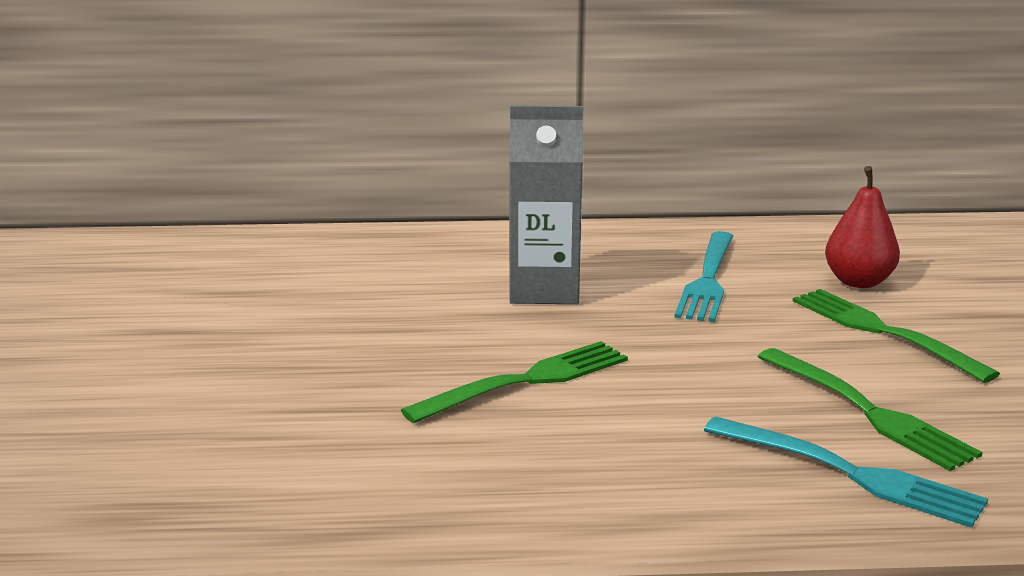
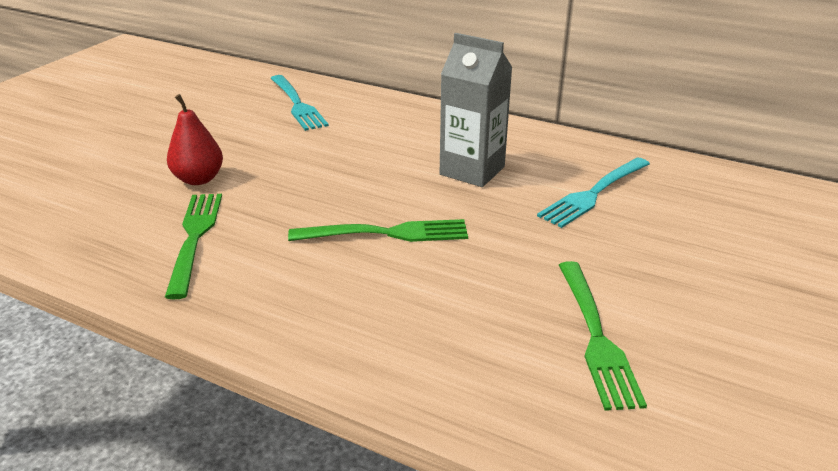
camera: 30 degrees right, 10 degrees up
turquoise fork [704,416,988,528] -> turquoise fork moved to [271,75,329,131]
green fork [793,289,1000,383] -> green fork moved to [165,194,222,299]
red pear [825,166,900,288] -> red pear moved to [167,94,223,185]

